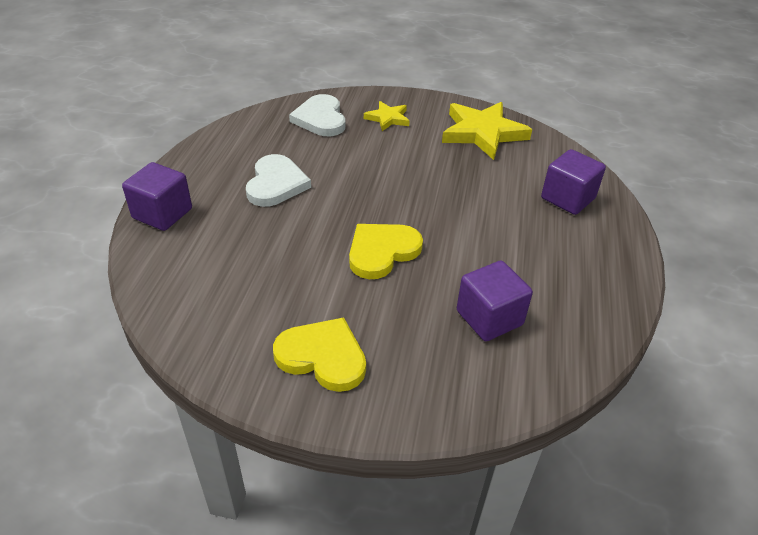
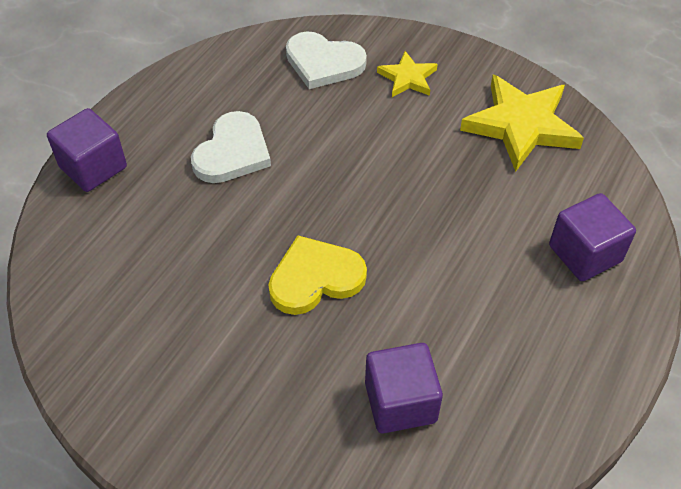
camera: 20 degrees right, 10 degrees up
yellow heart [273,317,366,392] -> none
white heart [289,94,345,136] -> white heart turned 75 degrees counterclockwise [286,31,367,89]

